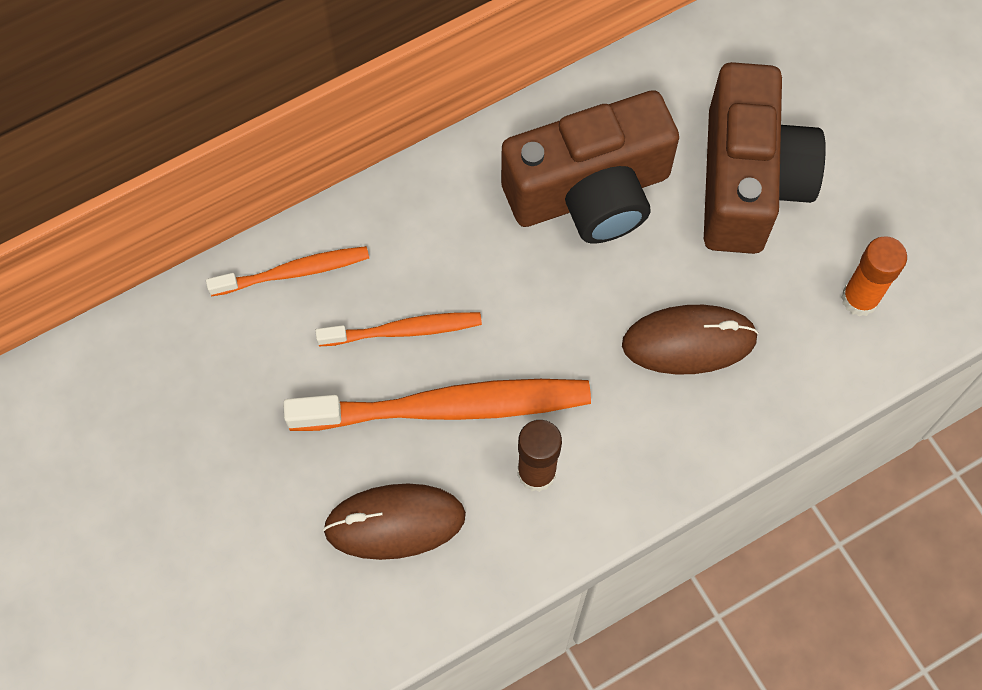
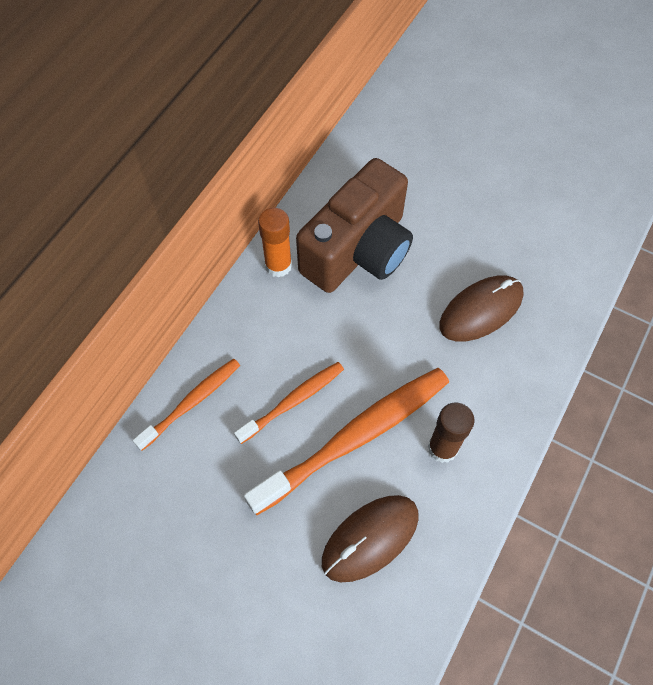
camera: 30 degrees left, 5 degrees down
brown camera [704,62,826,254] -> none
orange glue stick [841,236,907,317] -> orange glue stick moved to [258,208,292,278]

